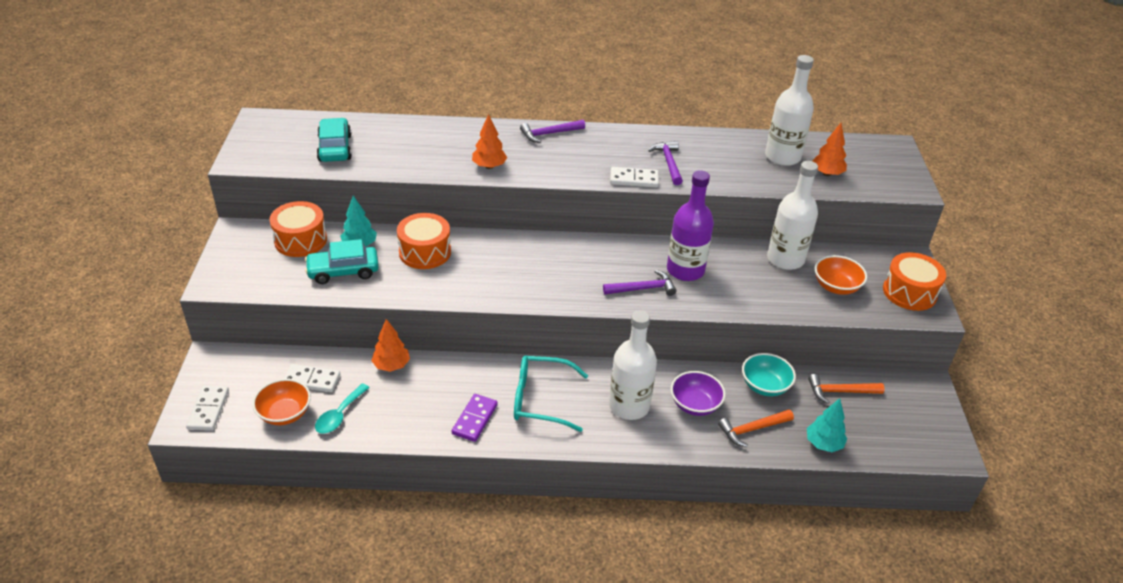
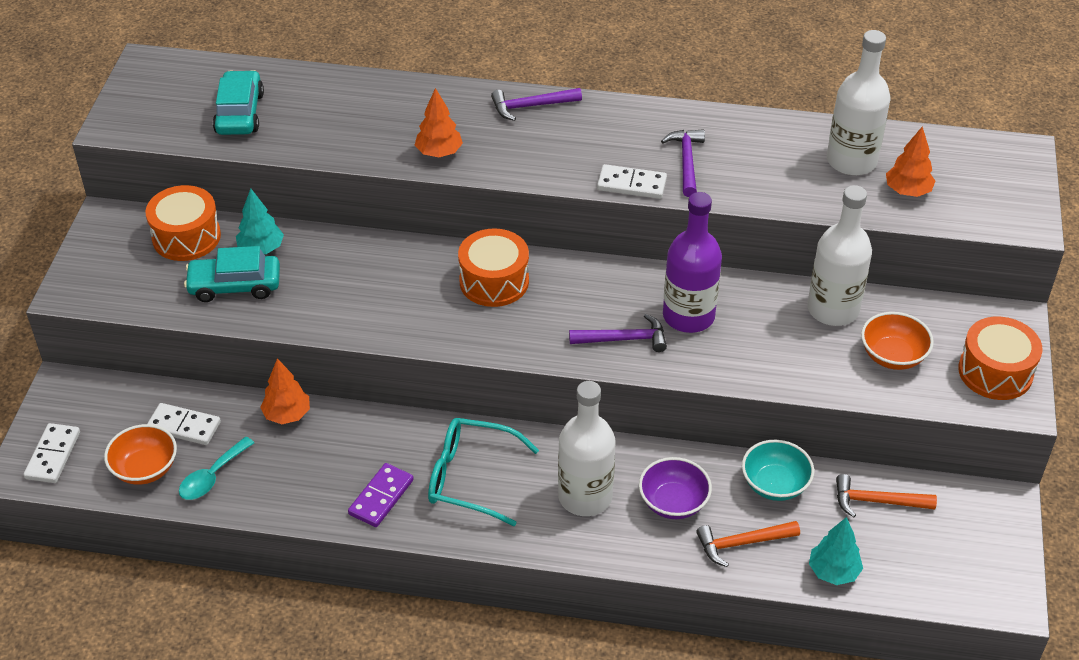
camera: 10 degrees right, 5 degrees up
orange drum [397,213,451,269] -> orange drum moved to [458,228,529,307]

